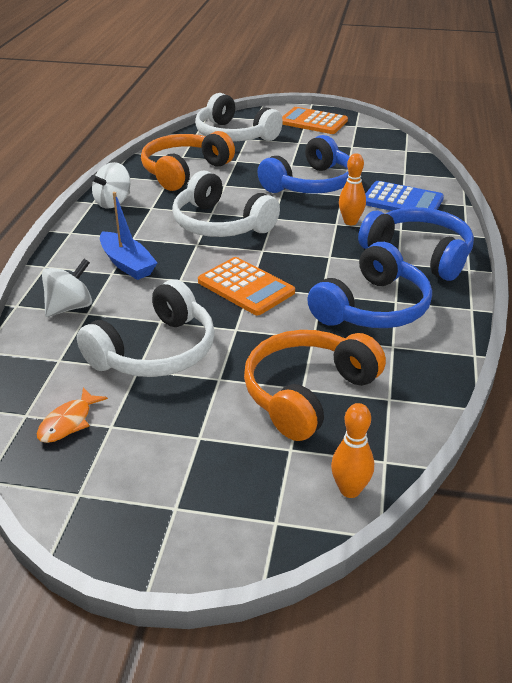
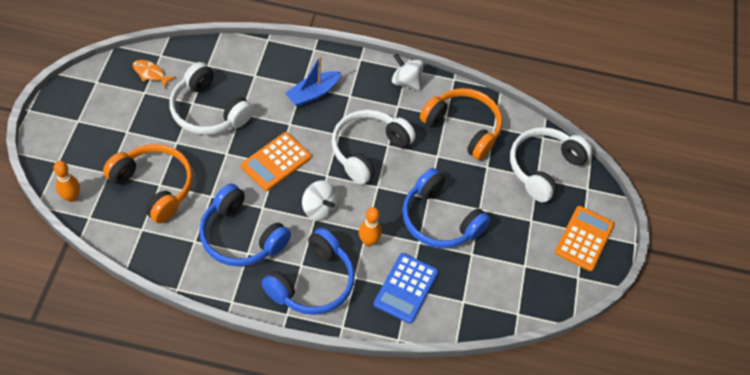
camera: 85 degrees right, 20 degrees up
white spinning top [42,259,92,317] -> white spinning top moved to [302,180,337,220]

